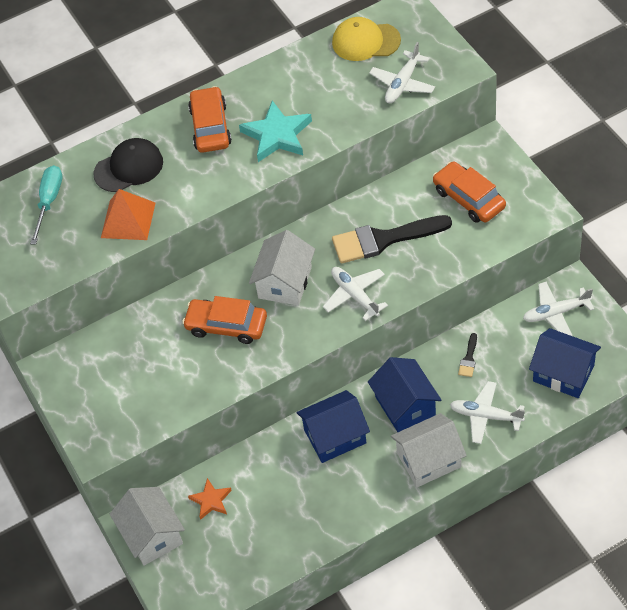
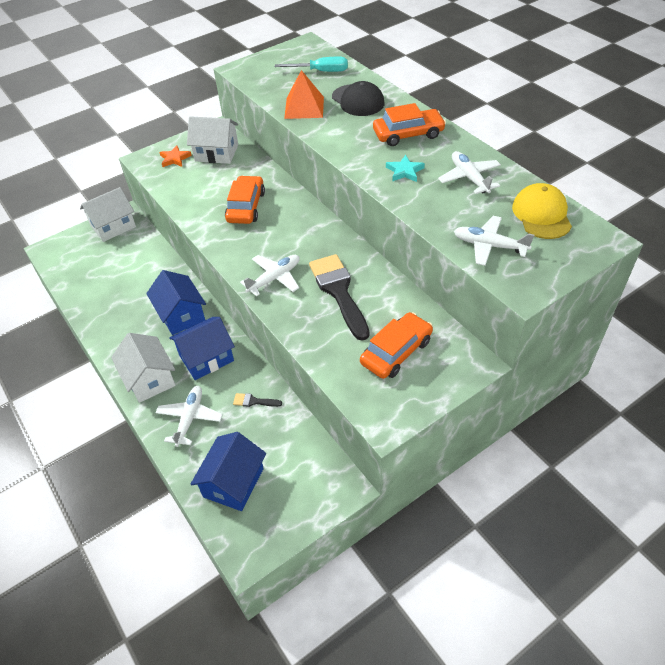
camera: 80 degrees right, 5 degrees down
orange star [188,478,232,520] -> orange star moved to [159,145,192,167]
turquoise star [239,100,312,162] -> turquoise star [386,155,425,182], size x0.57
white house [249,230,315,306] -> white house moved to [187,116,238,164]
white plane [523,282,594,336] -> white plane moved to [438,151,501,194]

